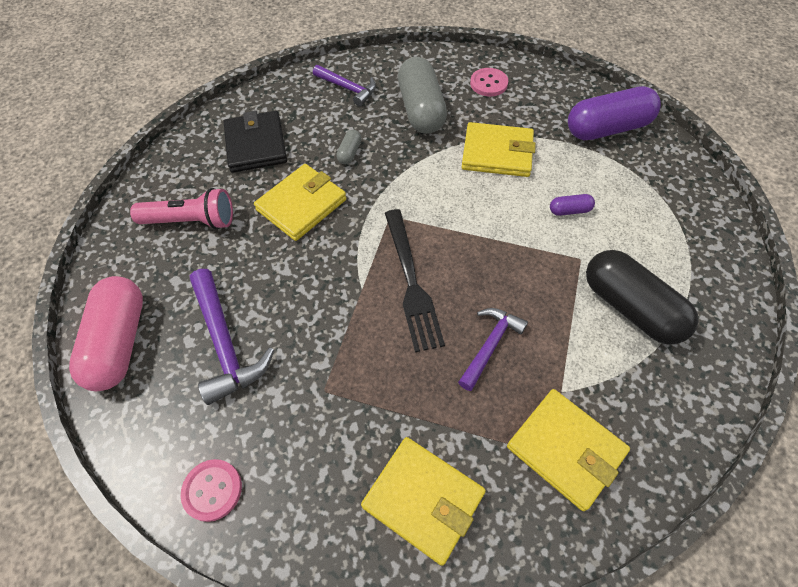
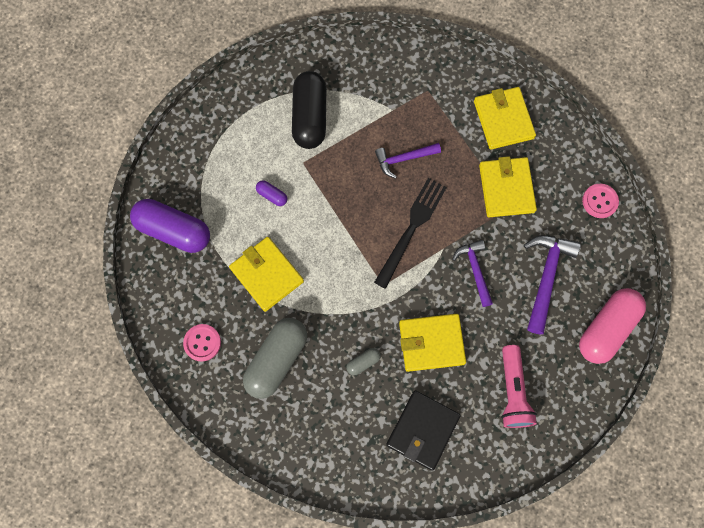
camera: 140 degrees left, 15 degrees up
pink flashlight [130,188,233,230] -> pink flashlight turned 135 degrees counterclockwise [501,345,537,428]
purple hammer [313,65,376,106] -> purple hammer moved to [452,240,493,307]
yellow wallet [507,389,630,511] -> yellow wallet moved to [479,156,537,217]

